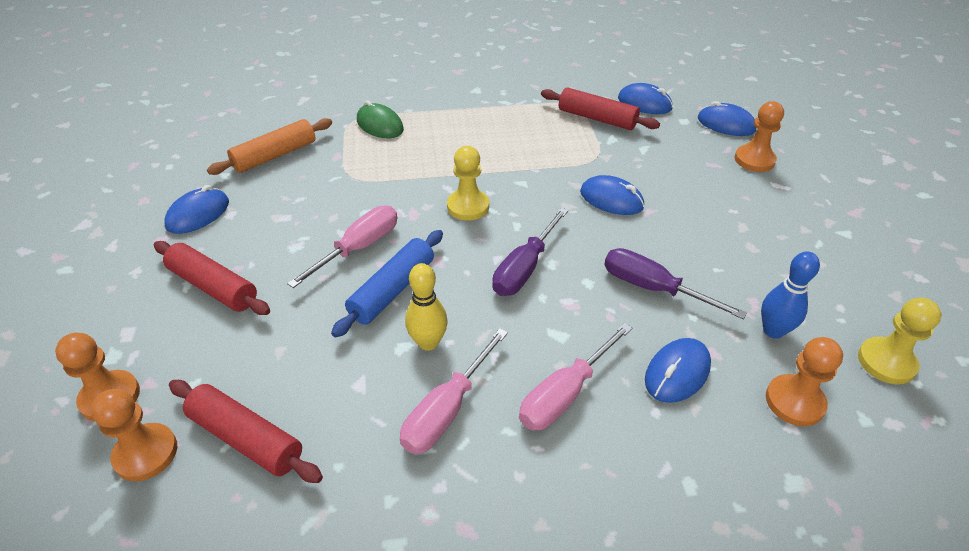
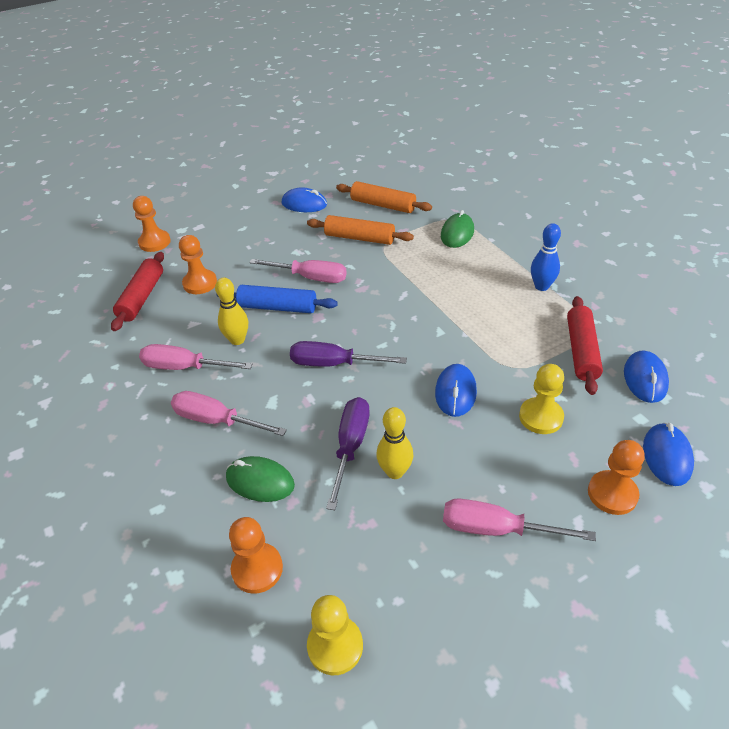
camera: 70 degrees right, 0 degrees up
orange pawn [91,389,177,481] -> orange pawn moved to [179,235,217,294]
red rolling pin [154,241,270,315] -> none
yellow pawn [447,146,489,221] -> yellow pawn moved to [519,364,564,434]
blue mouse [645,338,711,403] -> green mouse [226,456,295,502]
blue bowling pin [761,251,820,339] -> blue bowling pin moved to [531,223,561,291]
none -> orange rolling pin [307,215,414,245]
none -> yellow bowling pin [376,407,413,479]
none -> pink screwdriver [443,499,596,541]

